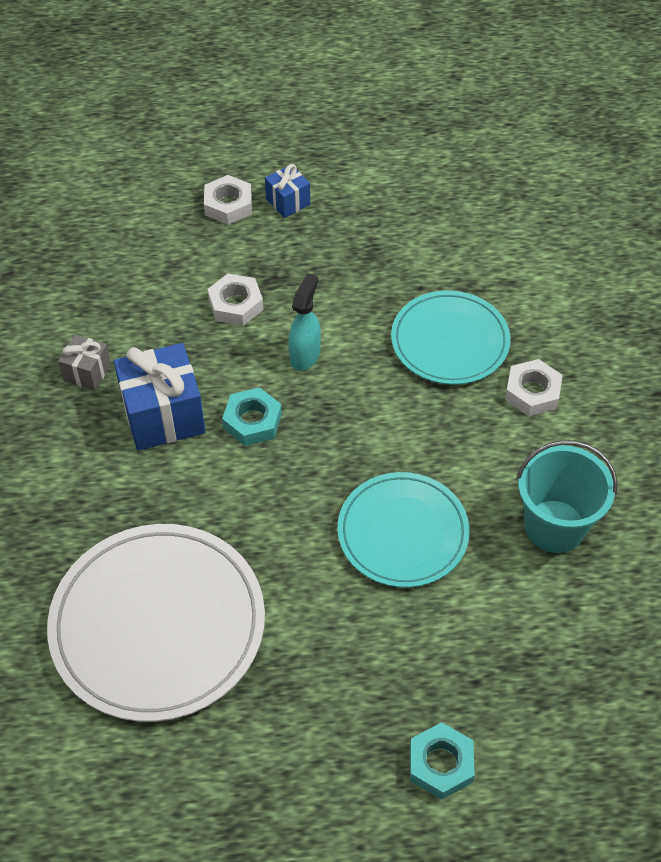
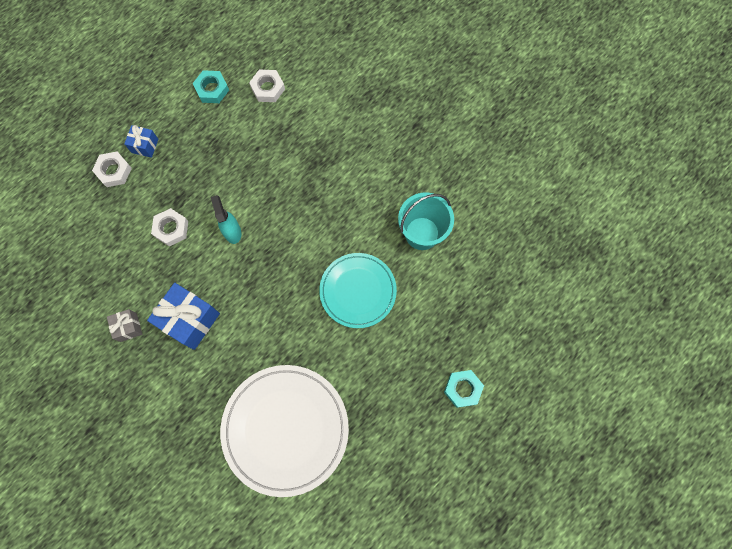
camera: 40 degrees left, 20 degrees up
turquoise nut [222,387,282,446] -> turquoise nut moved to [193,70,229,103]
turquoise plate [391,290,511,385] -> none
white nut [505,359,563,416] -> white nut moved to [249,70,285,102]

